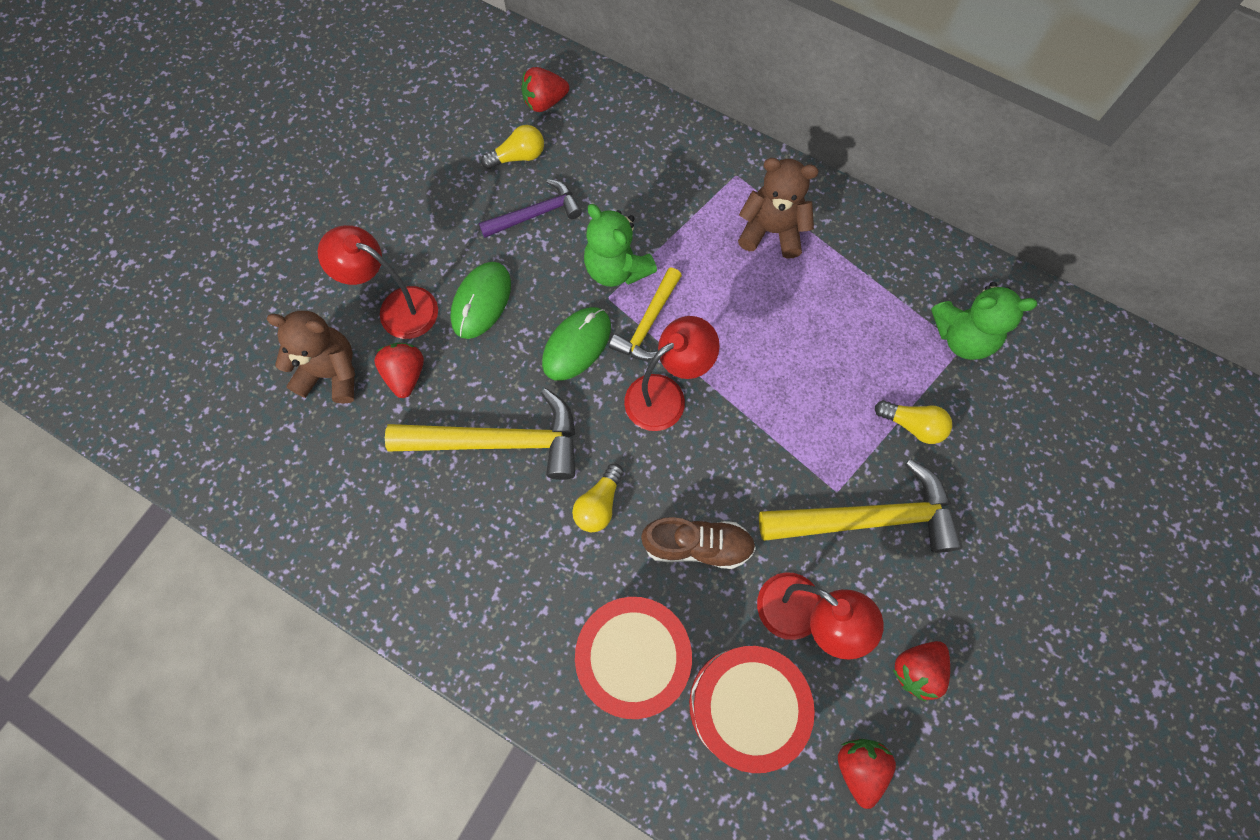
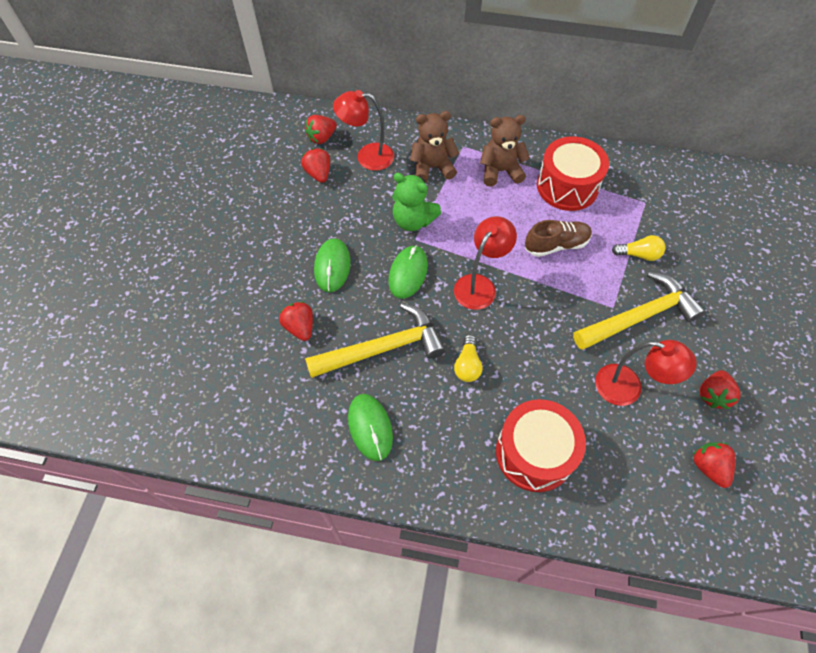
camera: 20 degrees left, 10 degrees down
brown teddy bear [266,311,355,404] -> brown teddy bear moved to [410,111,459,182]
red lamp [318,225,438,339] -> red lamp moved to [333,90,394,171]
purple hammer [479,179,582,238] -> none
yellow light bulb [481,125,544,169] -> red strawberry [301,148,330,183]
yellow hammer [609,268,682,361] -> none
brown shoe [641,517,756,569] -> brown shoe moved to [525,220,592,257]
red drum [689,646,815,773] -> red drum moved to [537,136,609,211]
green teddy bear [931,282,1037,360] -> none
none -> green mouse [348,394,393,461]

